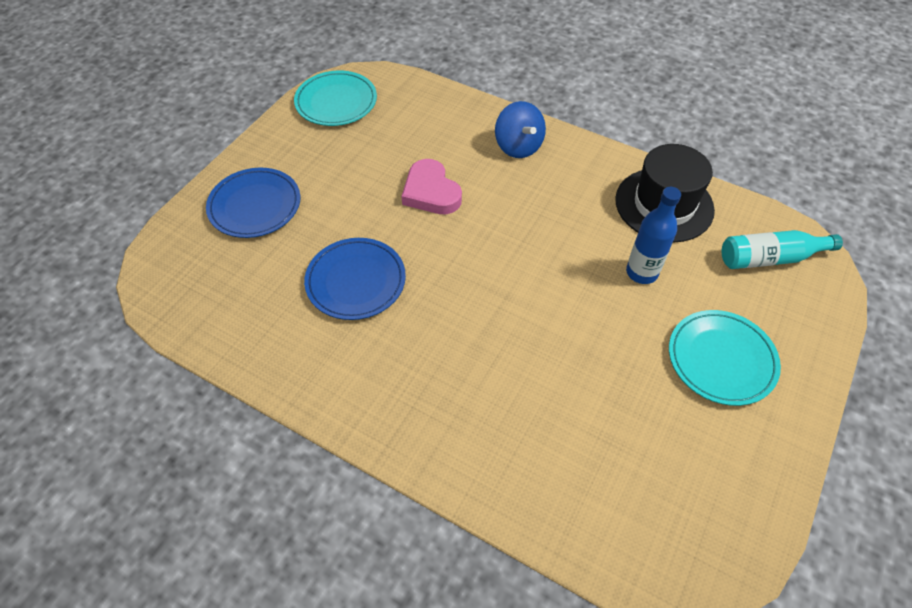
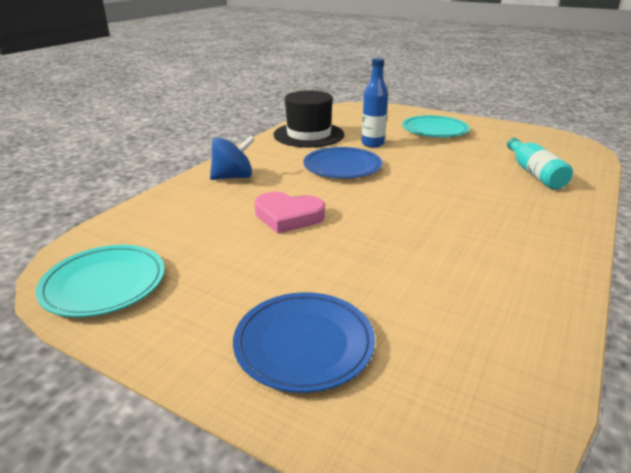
camera: 90 degrees left, 25 degrees down
blue plate [304,238,406,320] -> blue plate moved to [303,147,382,178]
pink heart [401,159,462,214] -> pink heart turned 45 degrees clockwise [255,192,325,234]
turquoise bottle [722,230,843,269] -> turquoise bottle moved to [507,138,573,190]

